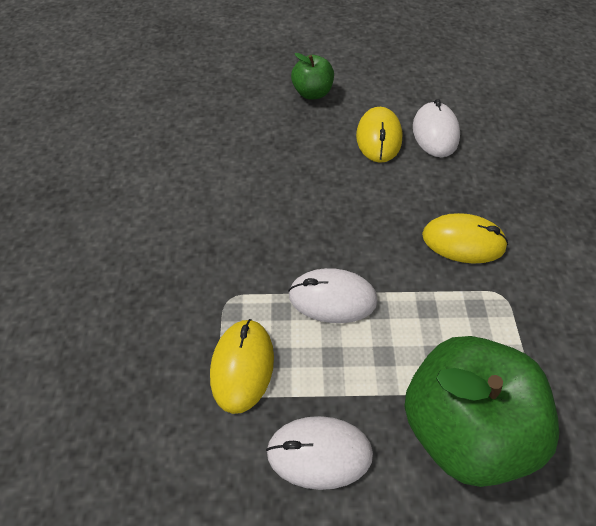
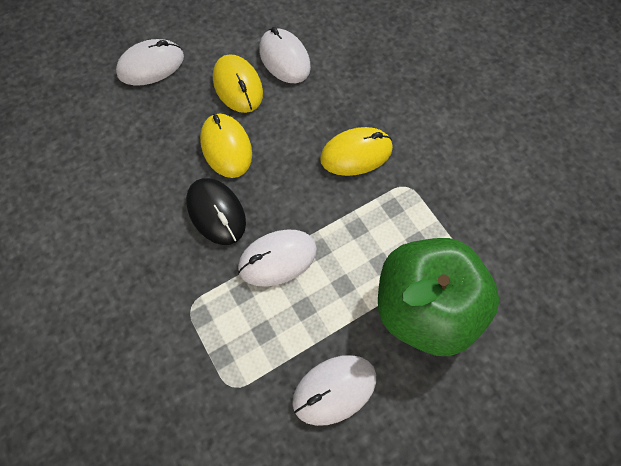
camera: 30 degrees left, 10 degrees up
yellow mouse [210,319,274,414] -> yellow mouse moved to [200,113,252,178]
green apple [291,53,334,100] -> white mouse [116,39,184,85]
none -> black mouse [186,178,246,245]

